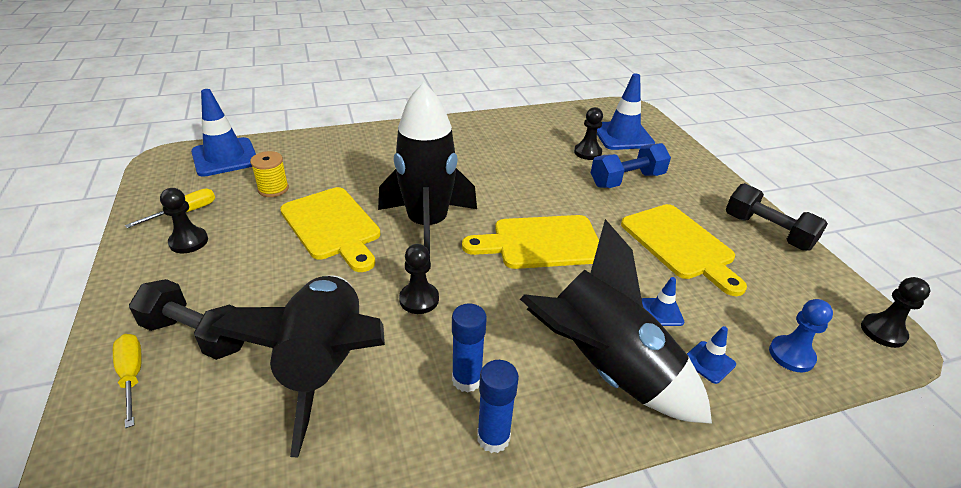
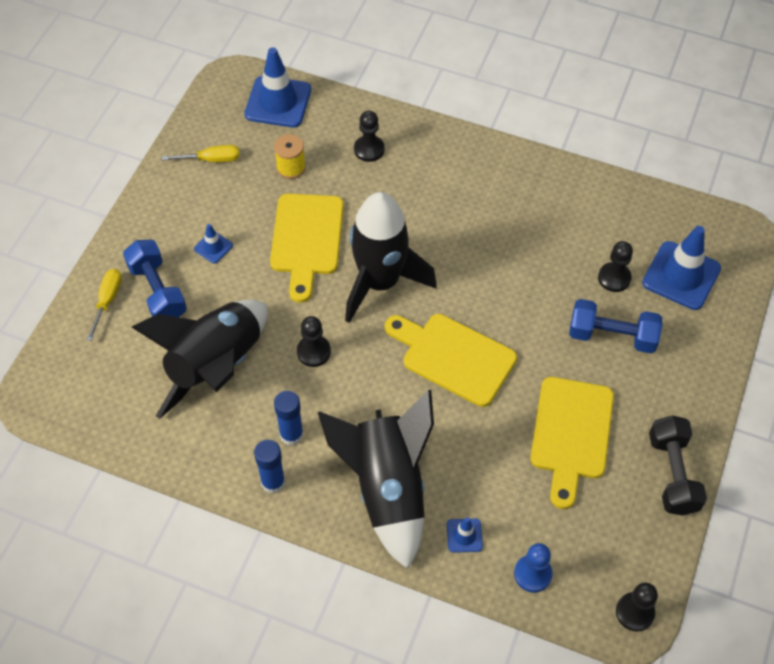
camera: 40 degrees right, 20 degrees up
black dumbbell [129,279,245,360] -> blue dumbbell [123,240,187,317]
black pawn [160,188,208,253] -> black pawn moved to [354,111,385,162]
blue traffic cone [642,277,684,326] -> blue traffic cone moved to [194,224,233,264]

